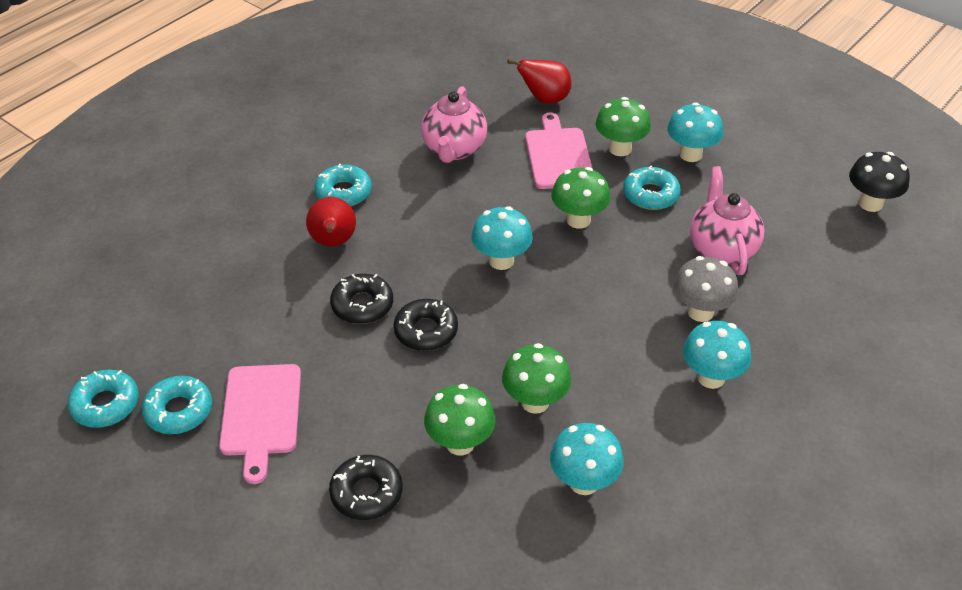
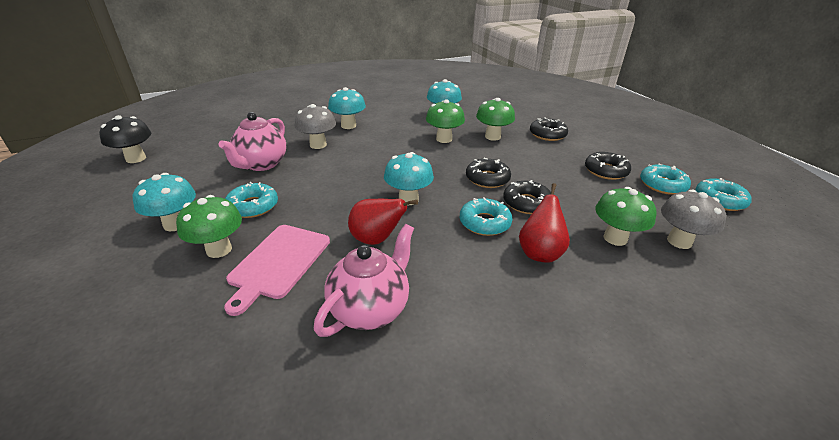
camera: 155 degrees left, 10 degrees down
pink cutting board [219,364,301,484] -> black donut [585,152,631,180]
turquoise donut [314,164,372,206] -> turquoise donut moved to [460,197,513,236]
red pear [507,59,571,104] -> red pear moved to [348,199,418,245]
green mushroom [551,167,610,229] -> green mushroom moved to [595,187,656,246]
none -> grey mushroom [661,189,726,249]

